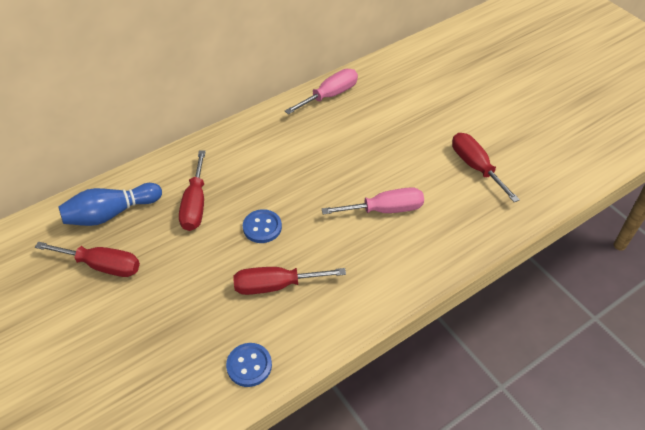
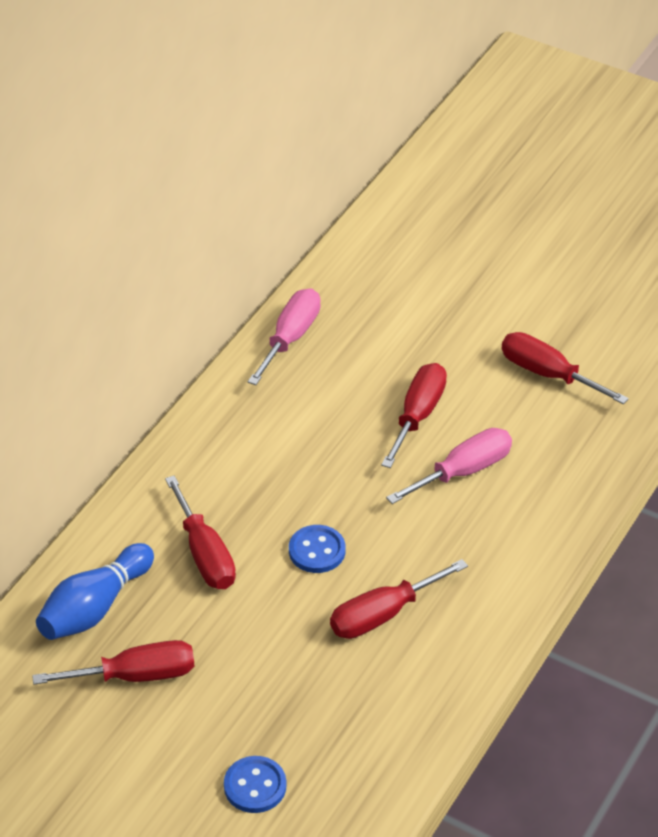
camera: 25 degrees left, 5 degrees down
blue button [226,343,272,387] -> blue button moved to [224,756,286,813]
none -> red screwdriver [381,363,447,468]

